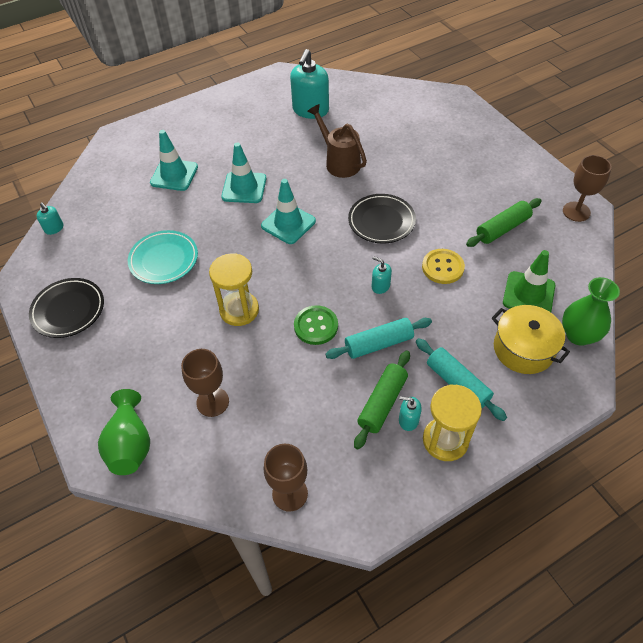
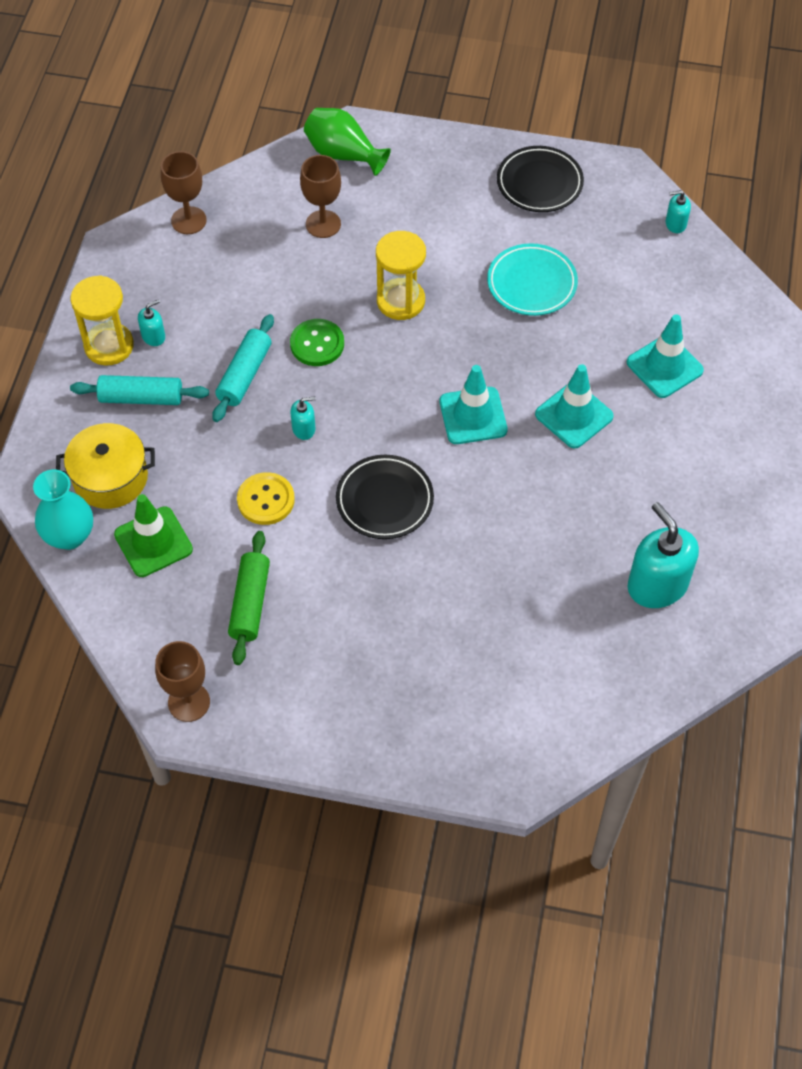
camera: 130 degrees right, 5 degrees up
brown watering can [307,104,367,178] -> none
green rolling pin [354,350,410,450] -> none
green vase [562,277,620,346] -> turquoise vase [33,470,93,550]

